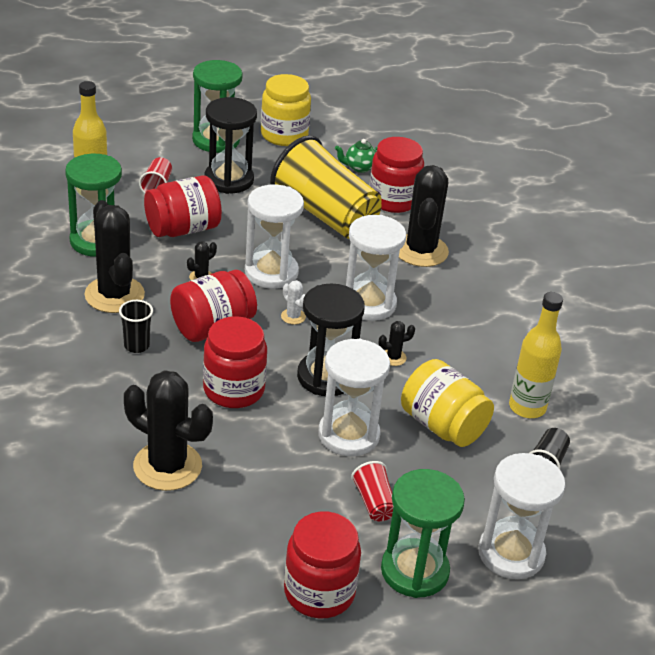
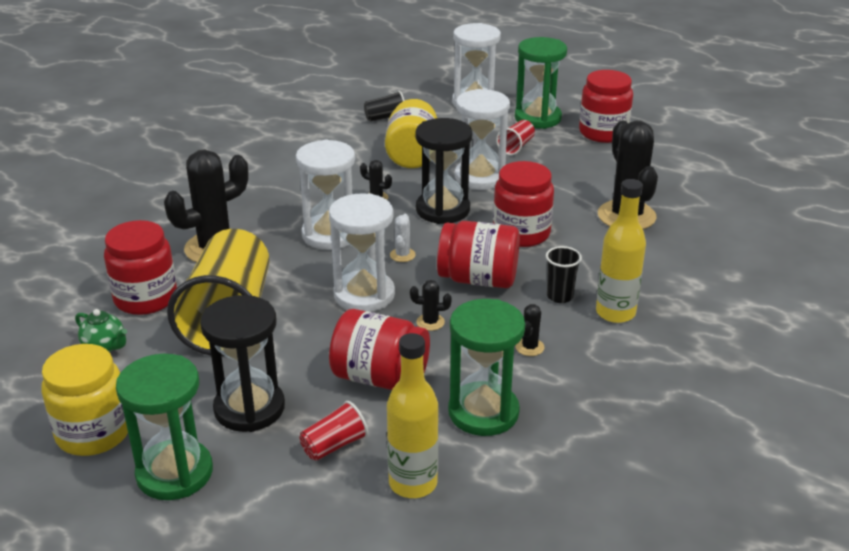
camera: 130 degrees left, 5 degrees down
black cactus [84,200,145,313] -> black cactus [515,304,545,356], size x0.42
yellow bottle [509,292,563,418] -> yellow bottle moved to [596,179,646,323]

